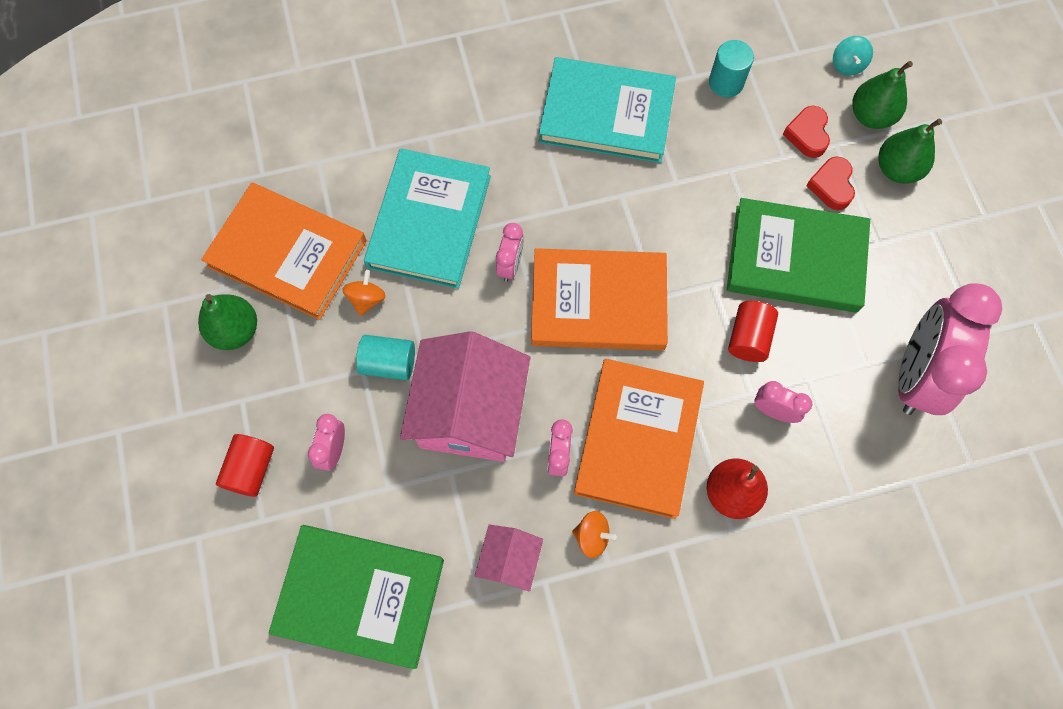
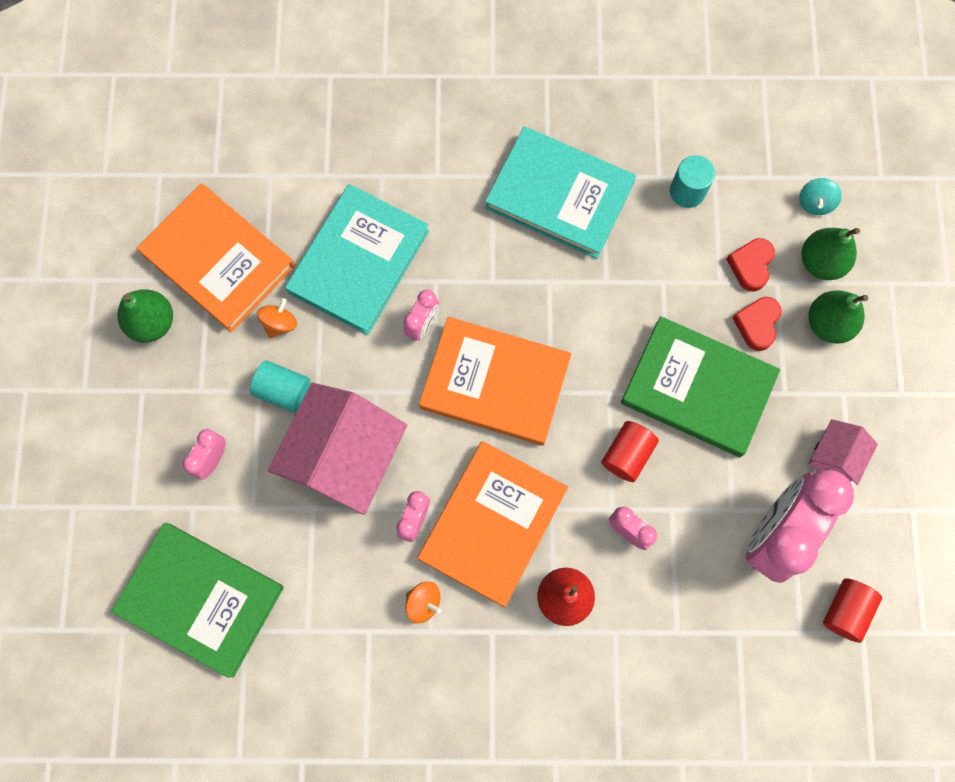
camera: 15 degrees right, 5 degrees up
red cylinder [216,434,274,497] -> red cylinder moved to [823,578,882,643]
pink house [475,524,543,591] -> pink house moved to [808,419,878,485]

